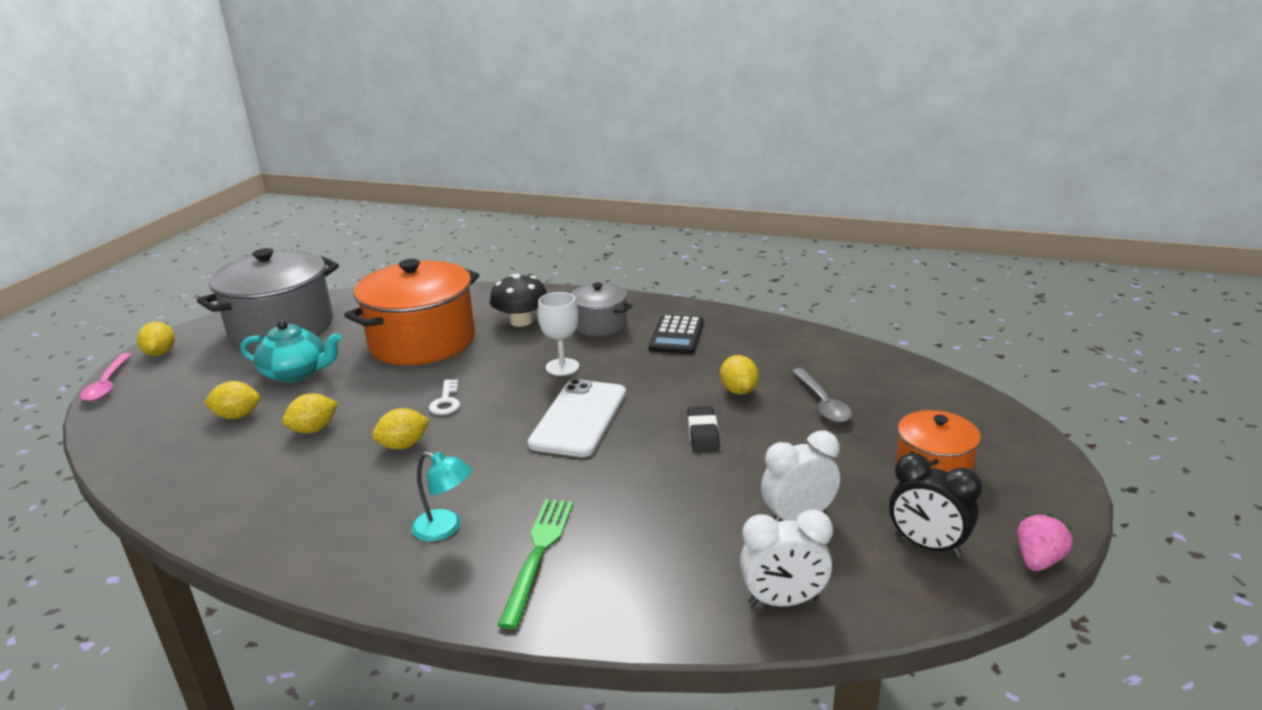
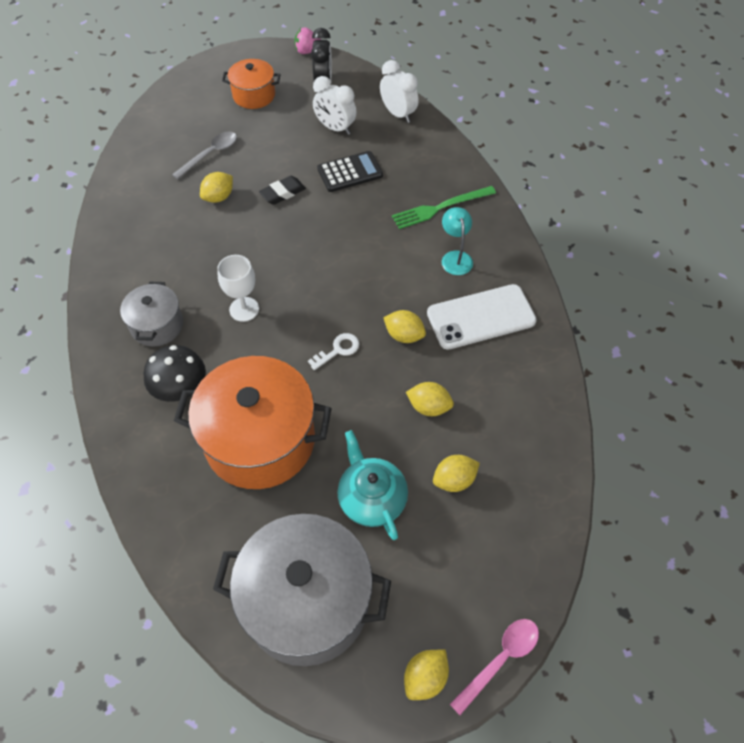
camera: 125 degrees left, 30 degrees up
yellow lemon [203,381,260,419] -> yellow lemon turned 75 degrees counterclockwise [433,455,480,492]
white phone [528,379,626,457] -> white phone moved to [427,284,537,350]
black calculator [649,315,704,354] -> black calculator moved to [317,151,383,192]

